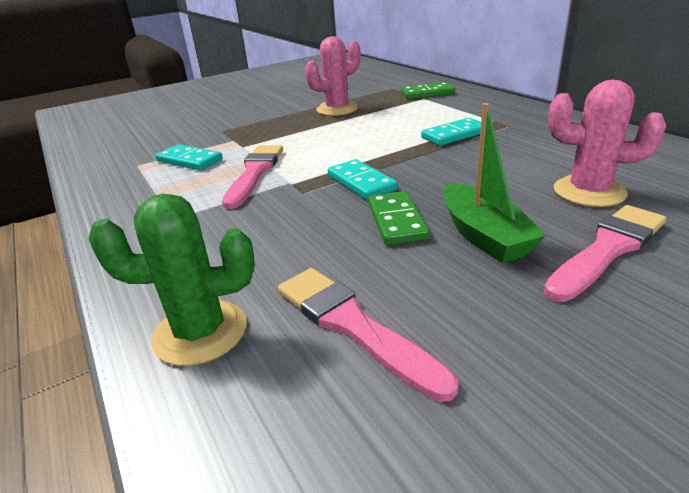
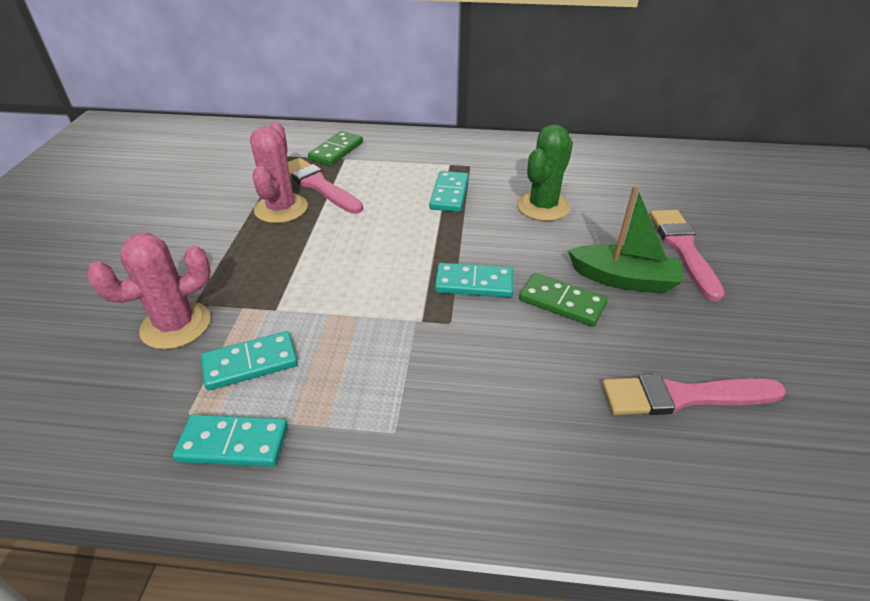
camera: 55 degrees left, 10 degrees up
green cactus [88,193,255,366] -> green cactus moved to [517,124,573,221]
pink brush [222,145,283,209] -> pink brush moved to [287,158,363,214]
pink cactus [549,80,666,207] -> pink cactus moved to [87,233,211,349]
none -> turquoise domino [173,415,288,467]

